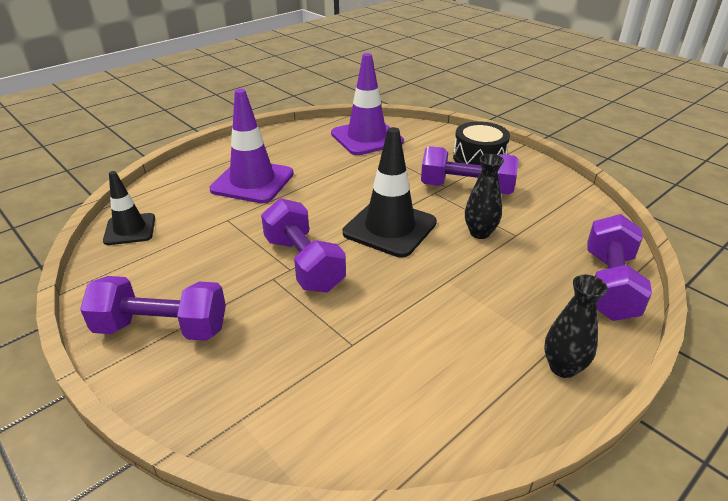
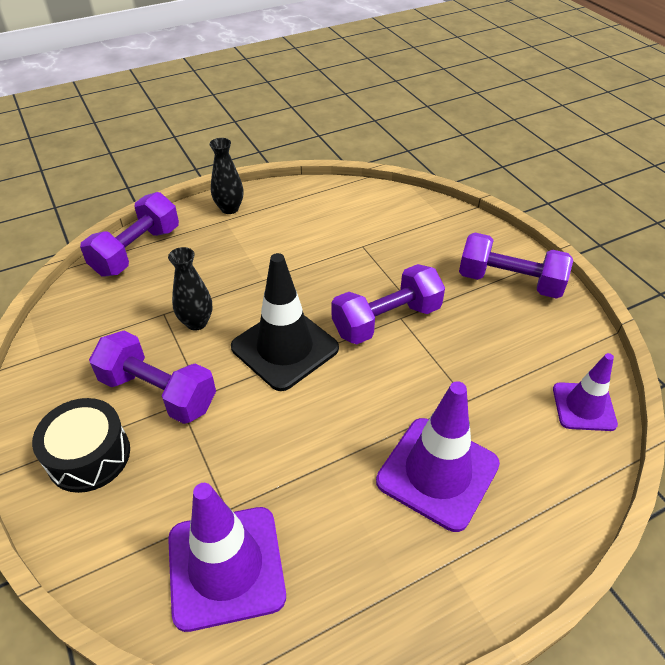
camera: 165 degrees left, 10 degrees up
black traffic cone [103,171,155,245] -> purple traffic cone [553,353,618,431]
purple dumbbell [261,198,346,292] -> purple dumbbell turned 75 degrees clockwise [332,264,445,344]

